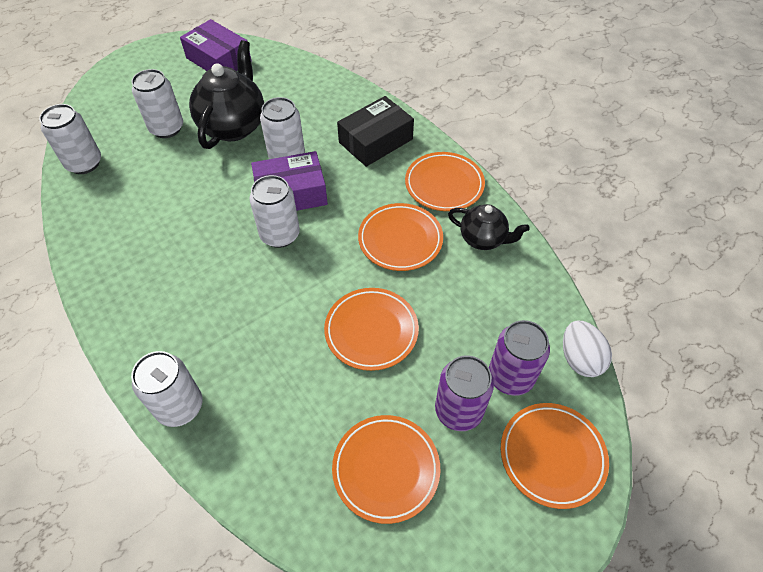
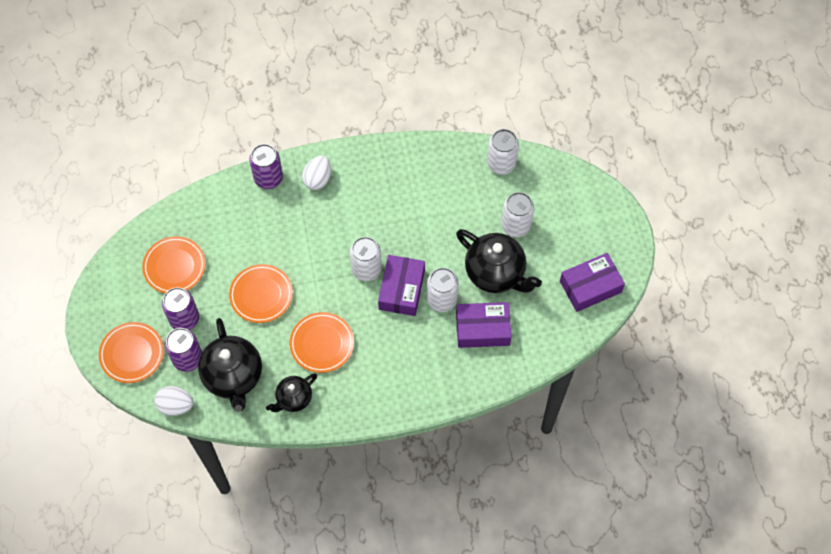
camera: 115 degrees right, 10 degrees up
white can [131,351,202,427] -> purple can [249,144,283,189]
black box [337,96,414,167] -> none
orange plate [405,152,485,211] -> none
none -> black teapot [198,318,262,412]
none -> white egg [302,156,331,190]
none -> purple box [456,302,511,348]

